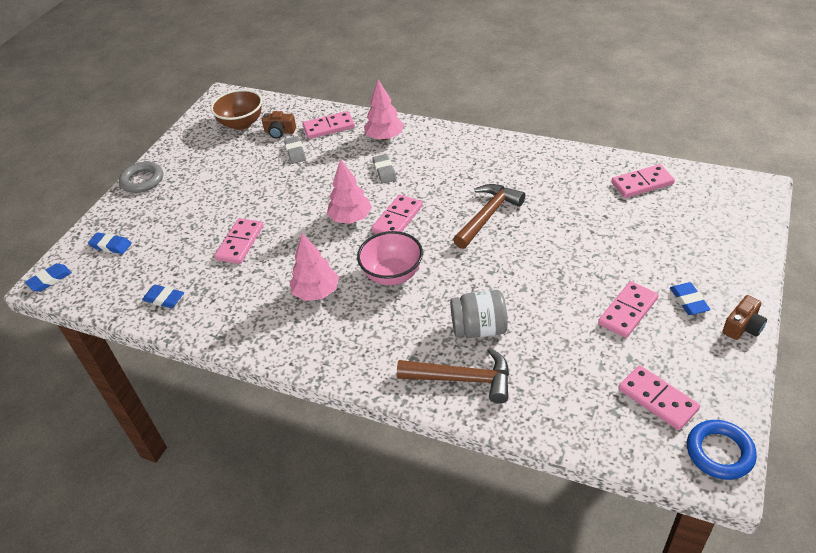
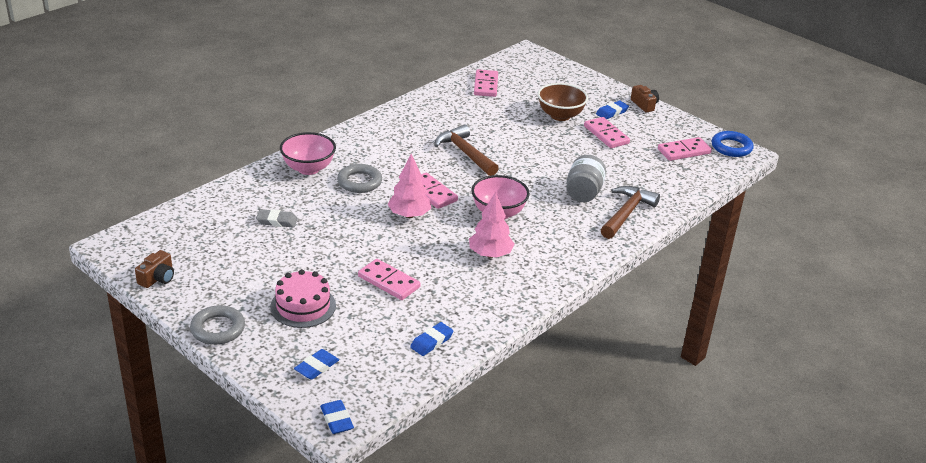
camera: 75 degrees left, 10 degrees down
brown bowl [211,89,262,130] -> brown bowl moved to [538,83,588,121]
brown camera [262,111,296,139] -> brown camera moved to [135,250,174,288]
pink domino [303,111,355,139] -> none
pink tree [364,80,404,140] -> pink bowl [280,132,336,175]
grey eraser [373,154,397,184] -> grey ring [337,164,382,193]
blue eraser [670,282,711,315] -> blue eraser turned 45 degrees counterclockwise [596,101,629,119]
none -> pink cake [270,269,336,328]

